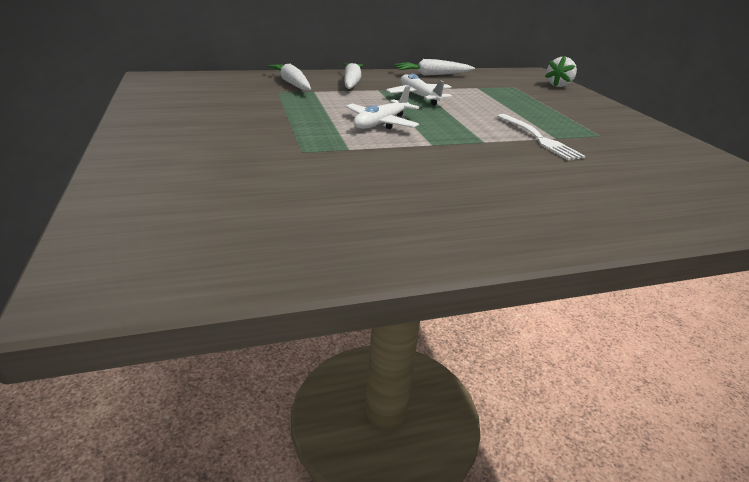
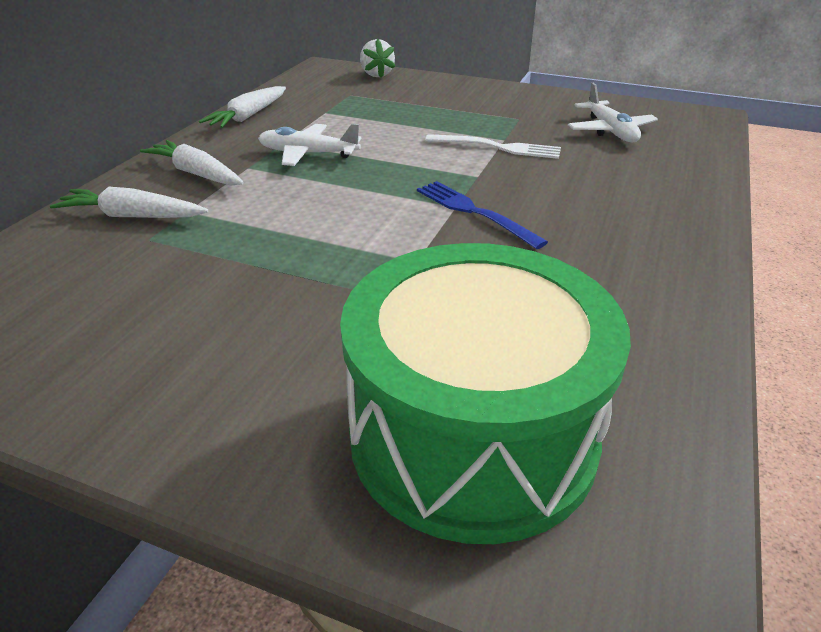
camera: 50 degrees left, 5 degrees up
white plane [346,86,419,129] -> white plane moved to [568,83,658,143]
none -> green drum [340,243,631,544]
none -> blue fork [417,181,548,249]

